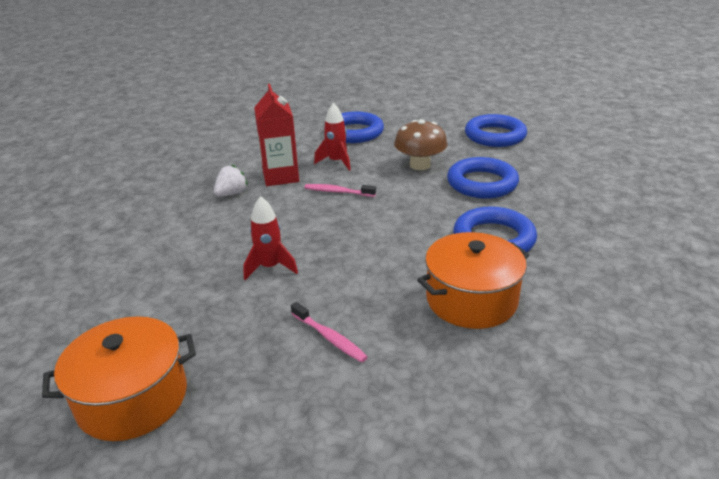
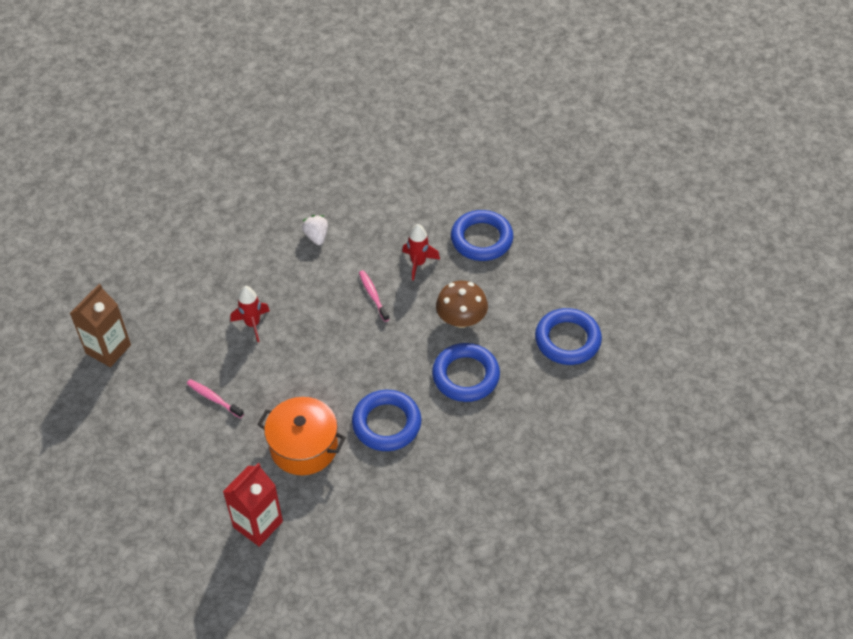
camera: 50 degrees right, 20 degrees up
orange pot [42,316,196,441] -> brown carton [70,284,131,367]
white strawberry [214,164,248,197] -> white strawberry turned 105 degrees counterclockwise [302,215,328,245]
red carton [254,84,299,186] -> red carton moved to [223,463,283,547]
pink toothbrush [291,302,368,363] -> pink toothbrush turned 120 degrees clockwise [187,379,244,418]

